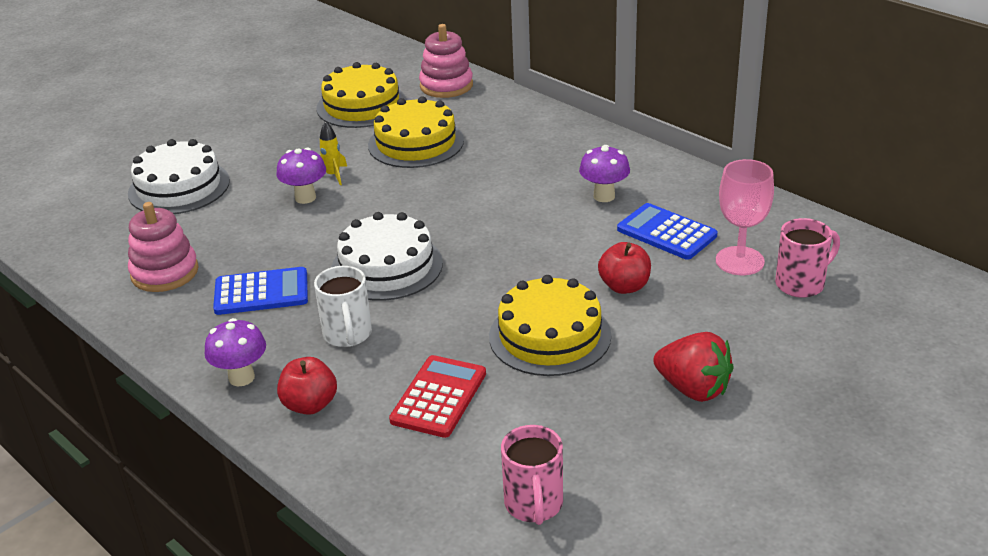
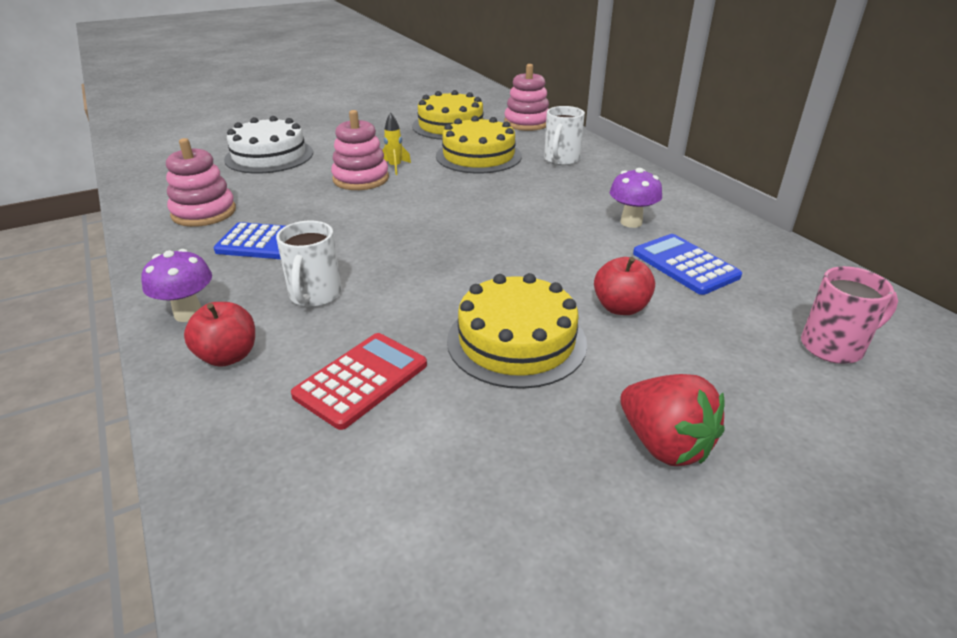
camera: 15 degrees right, 0 degrees up
purple mushroom [276,148,326,204] -> pink stacking toy [331,110,389,190]
white cake [331,212,443,301] -> none
pink mug [501,425,563,525] -> none
pink goblet [716,159,774,275] -> none
none -> white mug [544,106,585,166]

